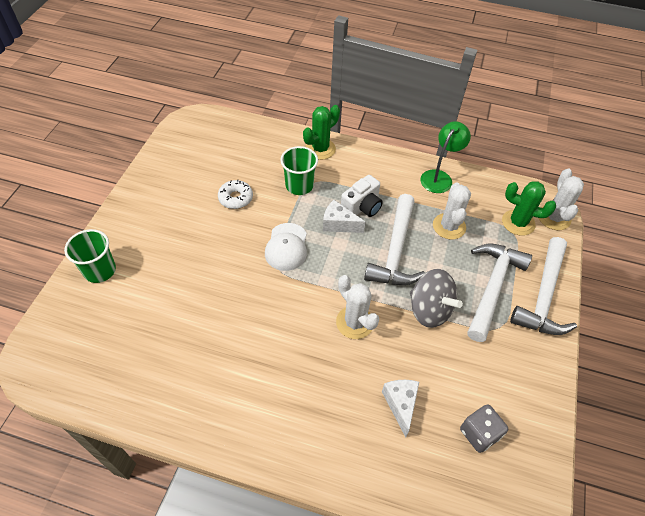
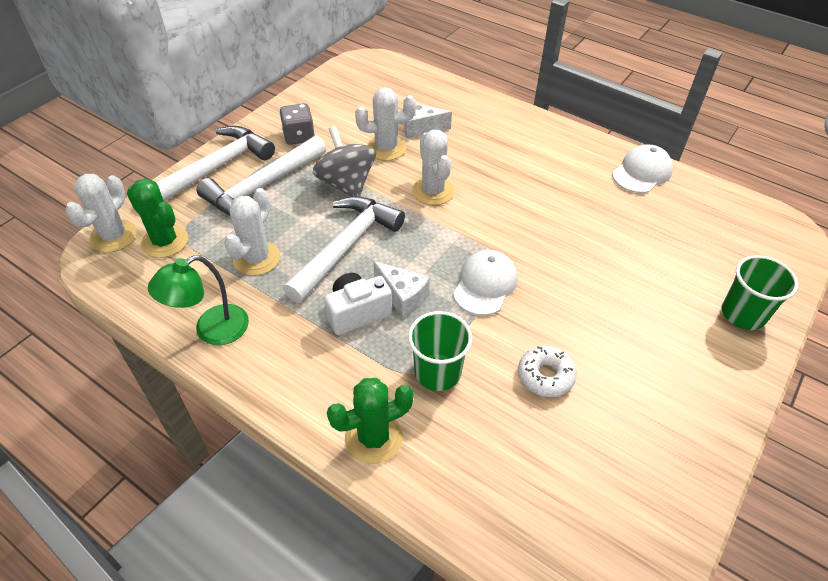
camera: 160 degrees left, 5 degrees down
white cheese [382,380,419,437] -> white cheese turned 75 degrees clockwise [404,104,452,139]
grey dice [460,404,508,453] -> grey dice moved to [280,103,315,145]
none -> white cactus [355,87,416,161]
none -> white cap [612,144,673,193]

